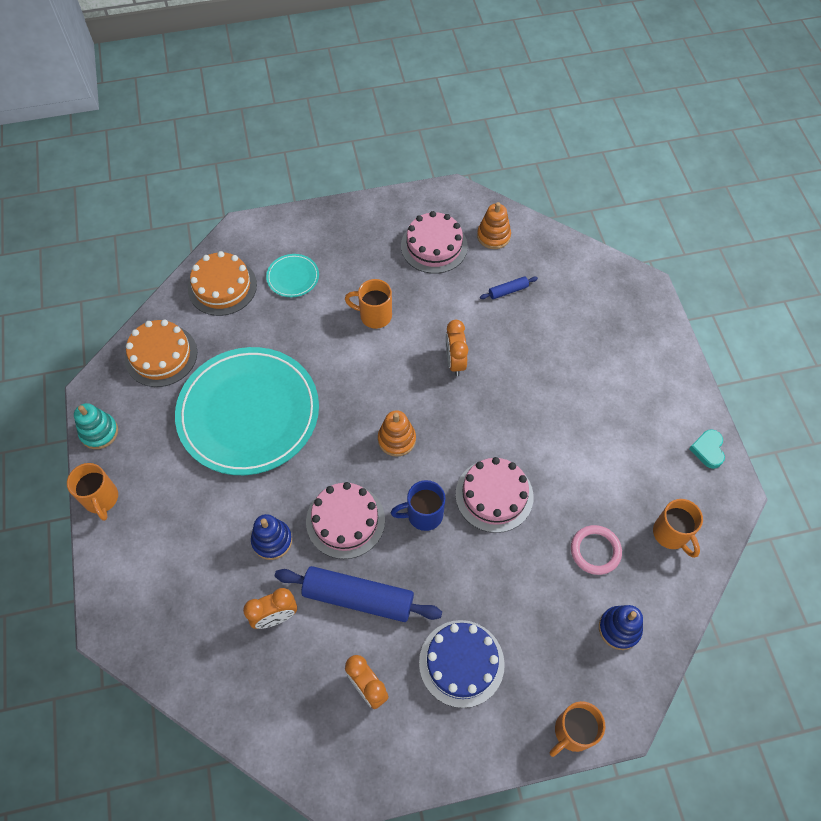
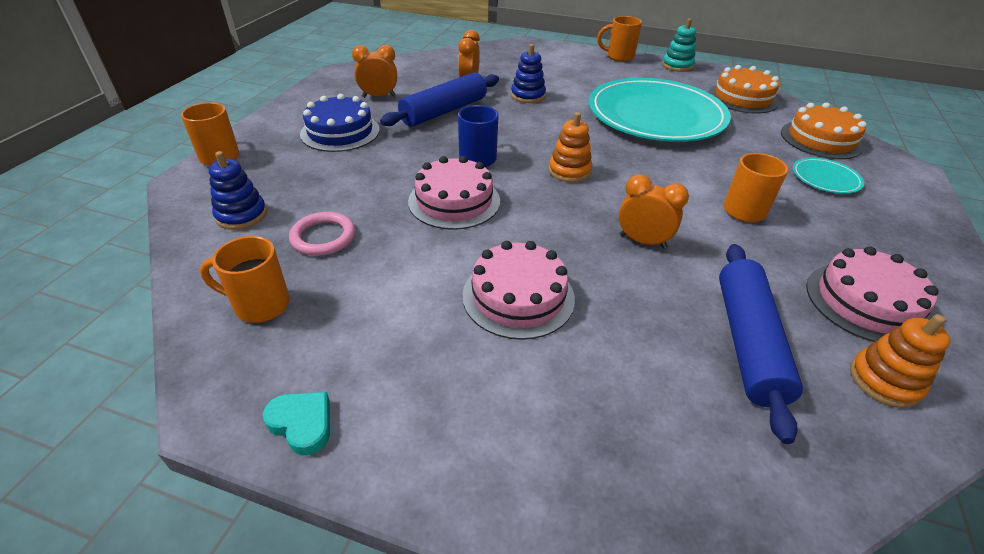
camera: 120 degrees right, 20 degrees down
pink cake [306,482,385,559] -> pink cake moved to [462,241,575,340]
blue rolling pin [480,276,538,299] -> blue rolling pin [719,244,803,444], size x2.26

